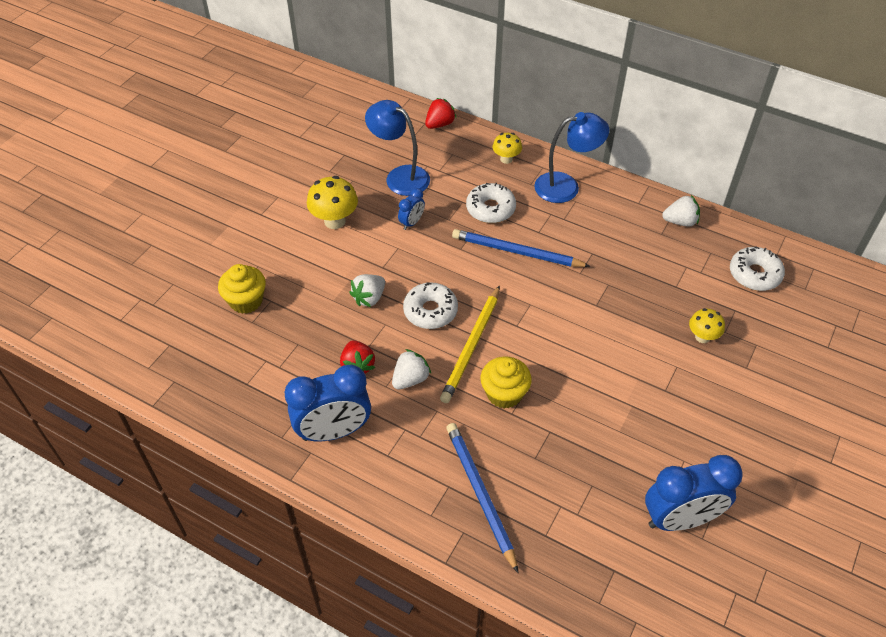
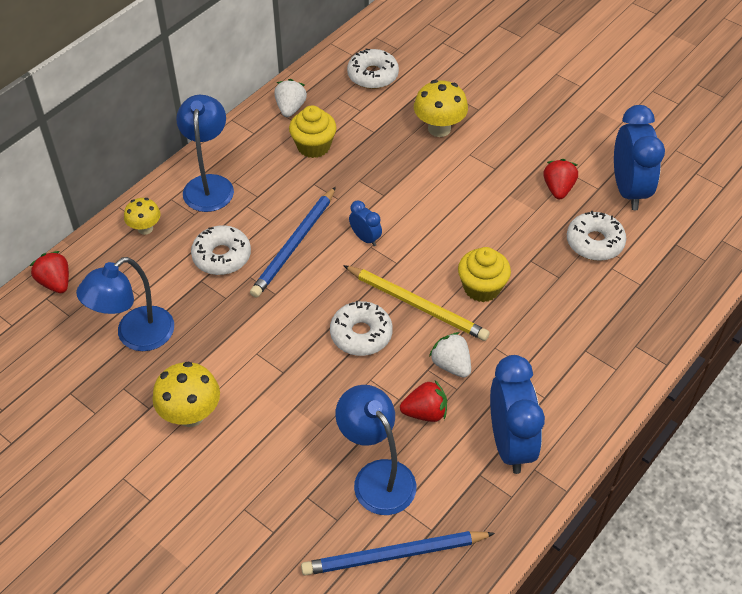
camera: 80 degrees left, 0 degrees up
yellow cupcake [218,264,266,314] -> yellow cupcake moved to [289,105,337,158]
white strawberry [349,274,385,307] -> none
blue clock [398,188,425,230] -> blue clock moved to [349,201,382,246]
blue pencil [446,423,518,573] -> blue pencil moved to [301,531,495,576]
yellow mushroom [689,308,725,343] -> yellow mushroom [414,80,468,137], size x1.60
none -> blue lamp [335,385,416,515]
none -> red strawberry [543,159,578,199]
none -> white donut [567,211,626,261]

